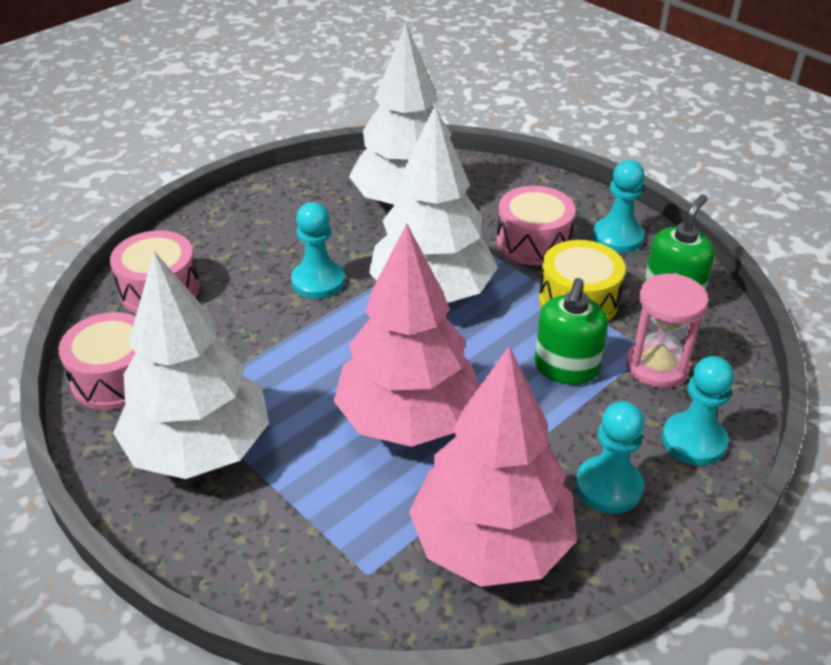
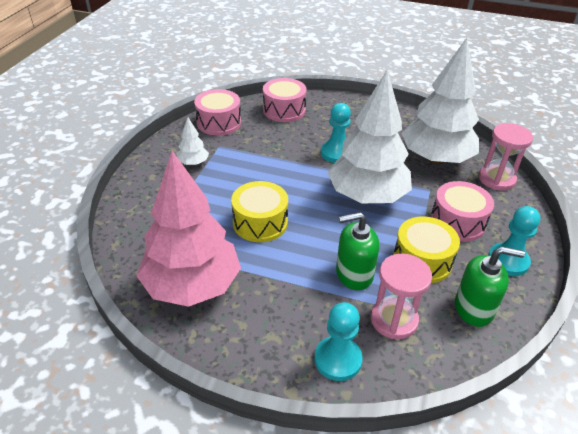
camera: 60 degrees right, 0 degrees up
white tree [113,251,269,479] -> white tree [176,117,209,166], size x0.42
pink tree [334,223,479,447] -> yellow drum [231,181,288,242]
turquoise pawn [576,401,644,514] -> none
none -> pink hourglass [479,123,533,191]

